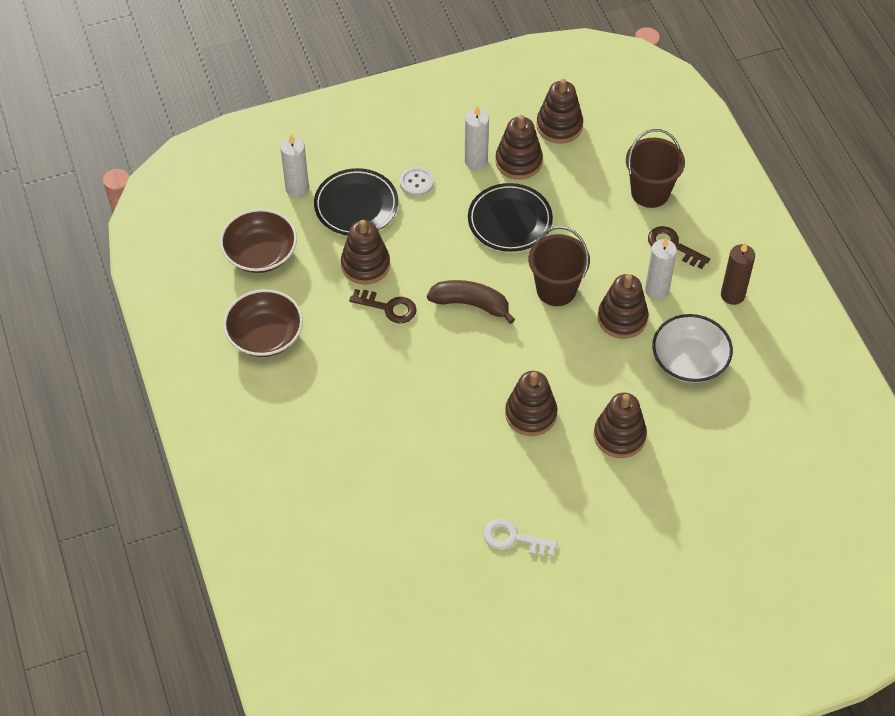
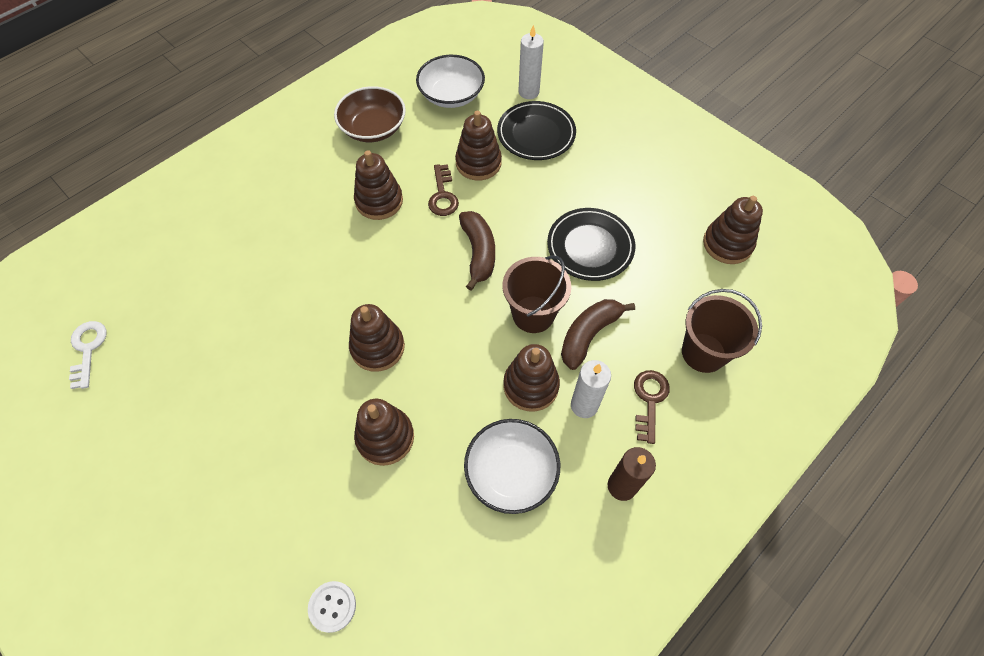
camera: 65 degrees right, 5 degrees up
brown bowl [220,209,297,273] -> white bowl [416,55,485,108]
white button [400,167,434,196] -> white button moved to [308,581,356,633]
white candle [465,105,489,170] -> none
white key [484,518,558,557] -> white key moved to [69,321,107,389]
brown stacking toy [495,115,543,180] -> brown stacking toy moved to [354,150,403,220]
none -> brown banana [561,299,635,370]

